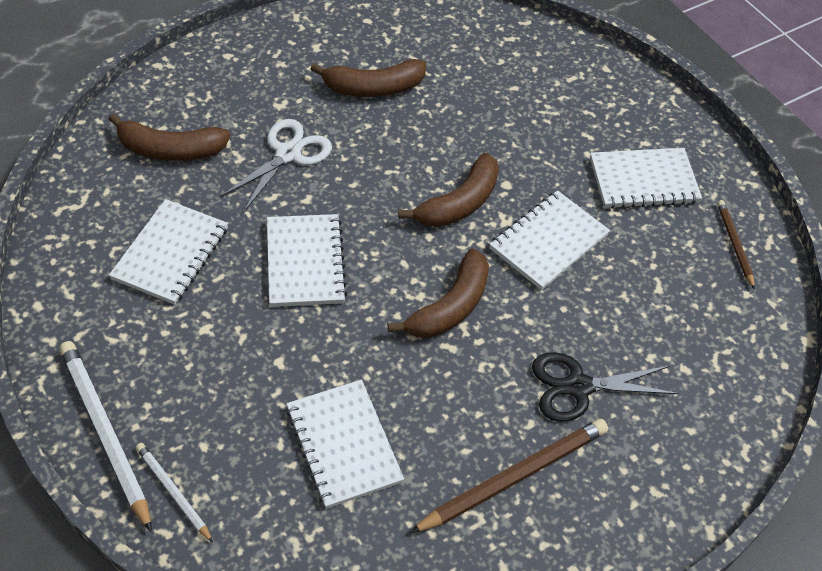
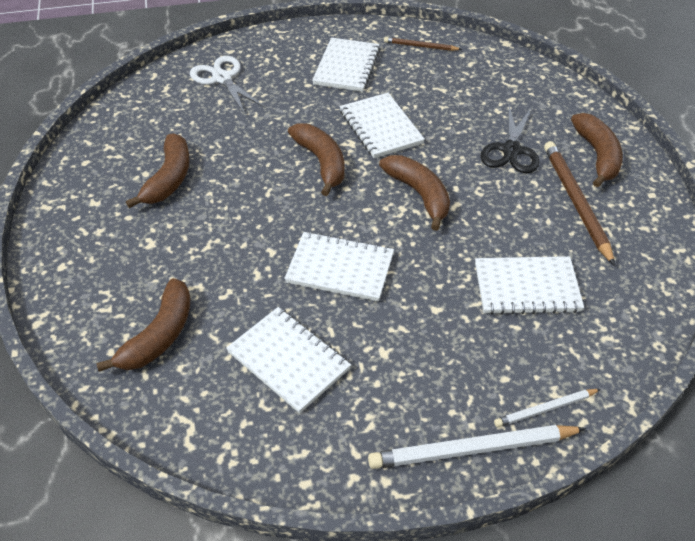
camera: 65 degrees left, 5 degrees down
white scissors [220,119,332,213] -> white scissors moved to [190,56,265,114]
none -> brown banana [571,113,623,188]

